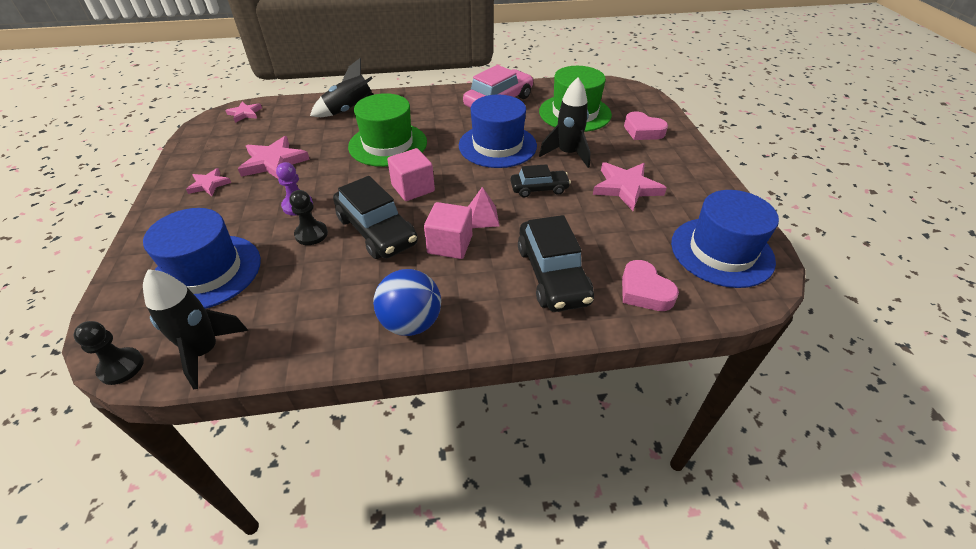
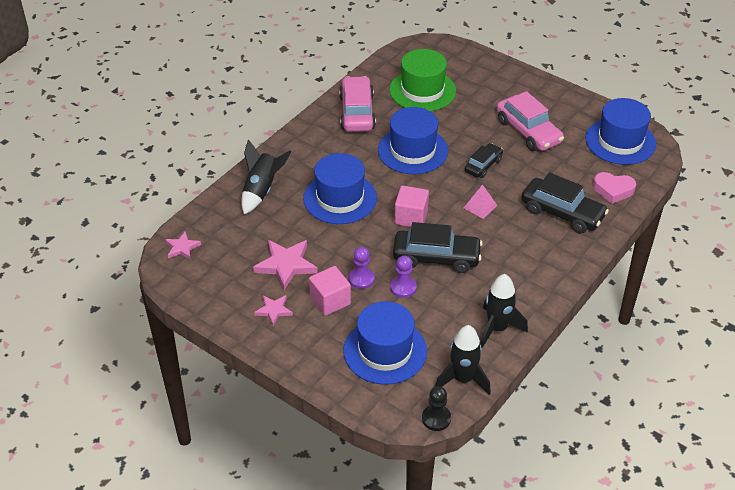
camera: 45 degrees left, 0 degrees up
black pawn [289,190,328,245] -> purple pawn [390,256,417,298]
green hat [348,93,427,167] -> blue hat [303,153,377,224]
blue ball [373,269,441,336] -> none
pink cube [424,202,472,259] -> pink cube moved to [309,266,351,316]
black rocket [539,77,591,168] -> black rocket moved to [481,274,528,348]
pink star [593,162,667,211] -> pink car [497,91,564,151]
pink heart [624,111,668,140] -> none

